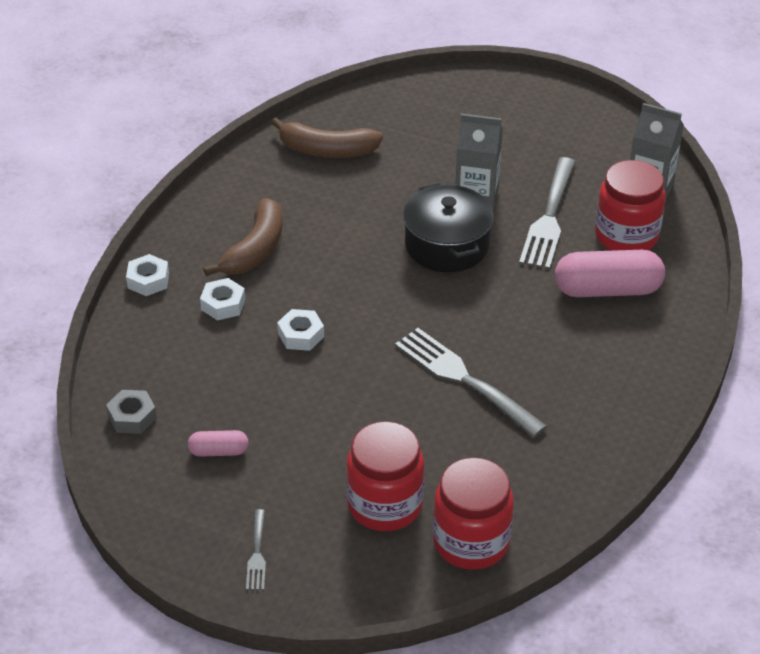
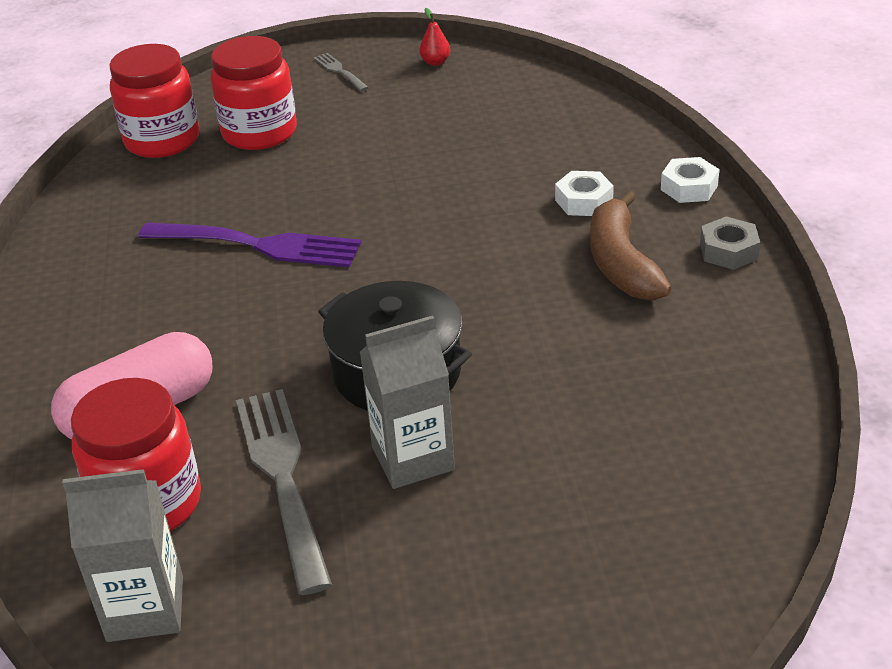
camera: 150 degrees right, 5 degrees down
grey nut [106,390,157,434] -> grey nut moved to [700,217,760,270]
pink capsule [188,430,249,457] -> none
brown banana [271,118,383,158] -> none
white nut [277,309,324,351] -> none
grey fork [395,328,547,437] -> purple fork [138,223,361,268]
none -> red pear [419,8,450,66]

